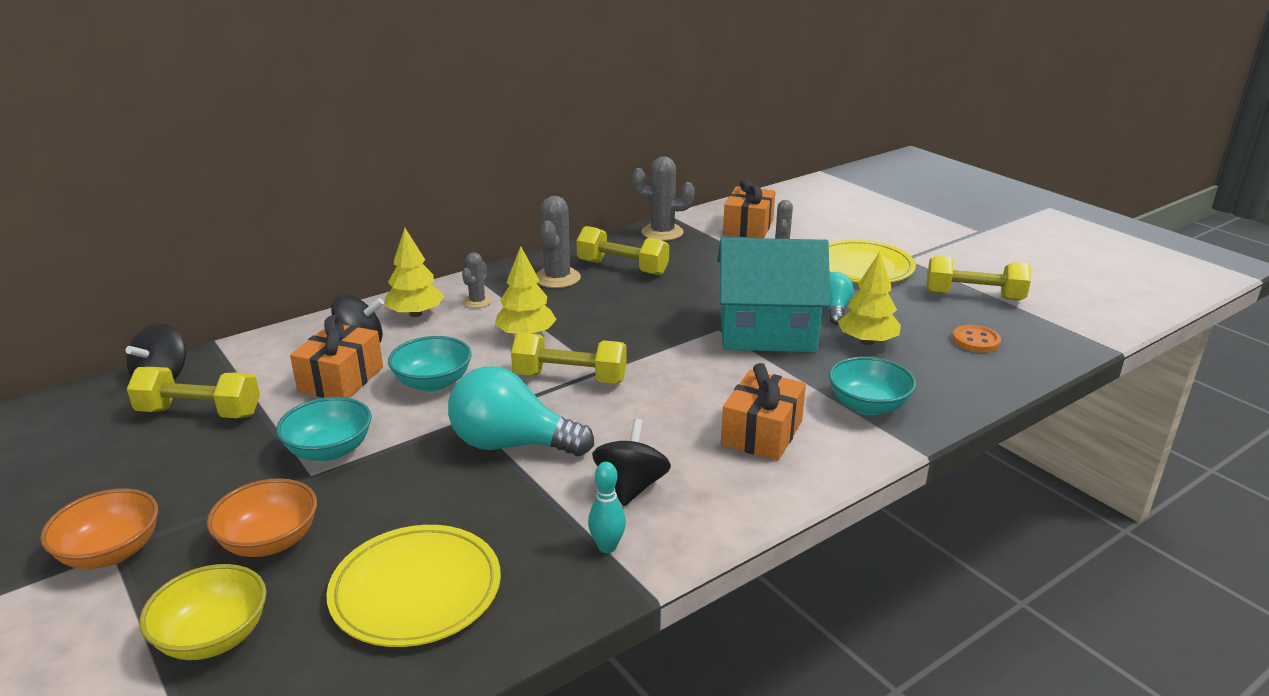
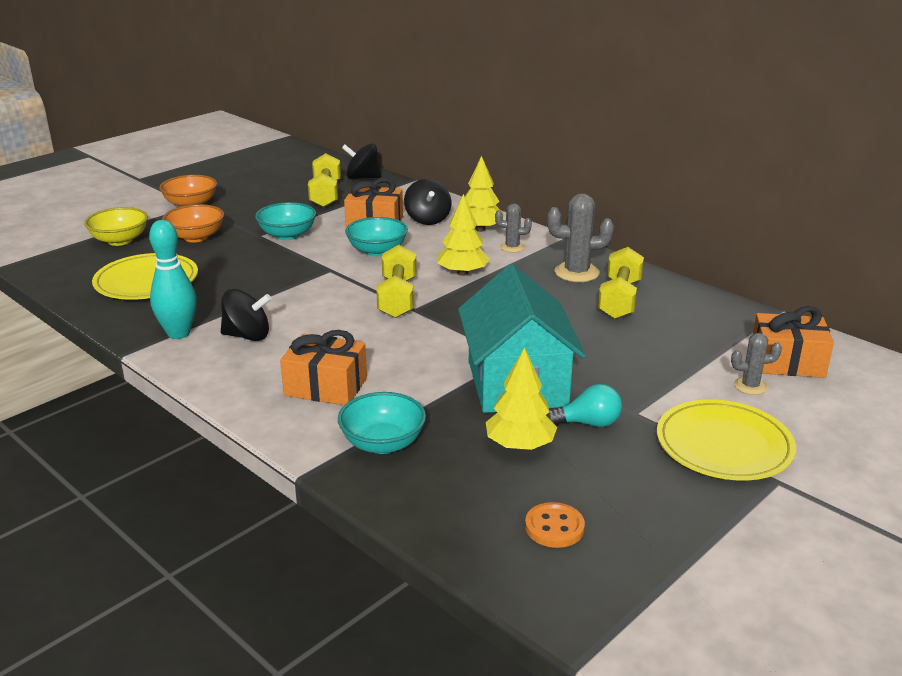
camera: 80 degrees right, 0 degrees up
turquoise light bulb [448,367,594,456] -> none
turquoise bowling pin [588,462,626,553] -> turquoise bowling pin [149,220,197,339], size x1.69
grey cactus [632,156,695,241] -> none
yellow dumbbell [926,256,1031,301] -> none

